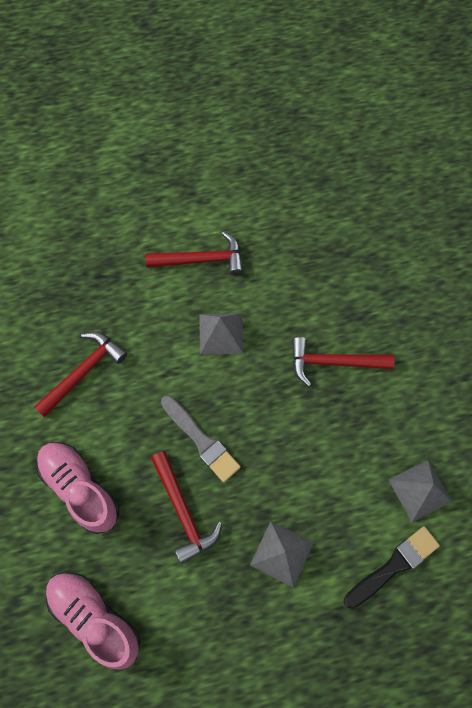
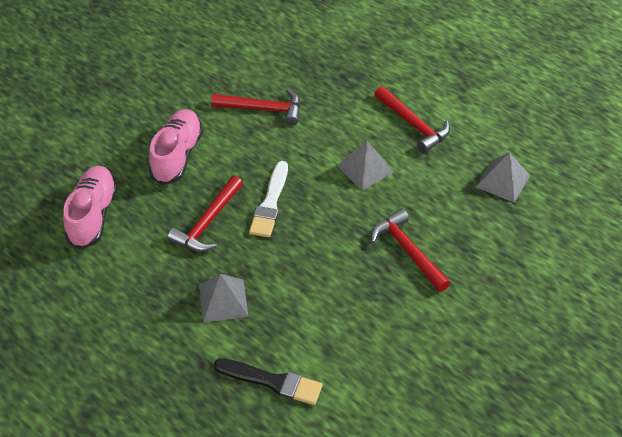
camera: 55 degrees right, 20 degrees down
grey brush [161,396,241,482] -> white brush [249,161,288,238]
grey pyramid [388,460,452,522] -> grey pyramid moved to [476,152,530,203]

